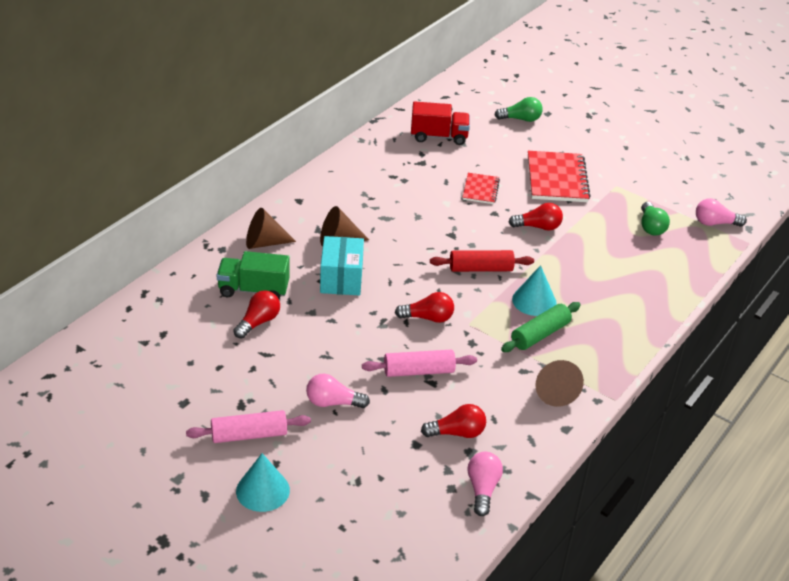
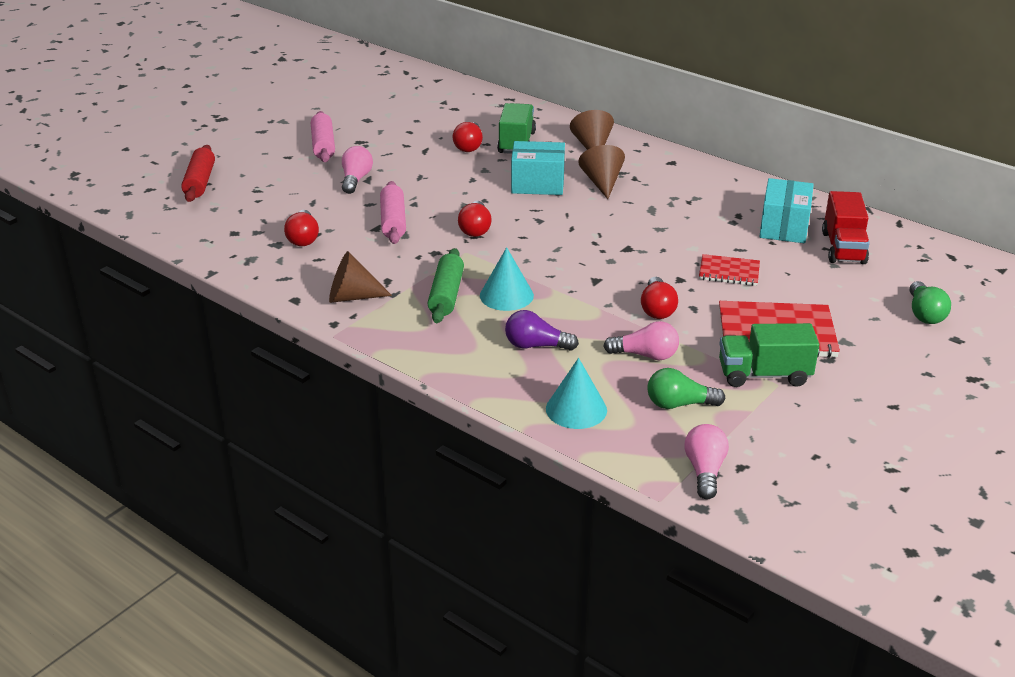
camera: 95 degrees right, 5 degrees down
red light bulb [233,290,280,339] -> red light bulb turned 60 degrees clockwise [453,122,483,152]
turquoise cone [236,453,290,512] -> turquoise cone moved to [546,358,607,429]
red rolling pin [430,250,534,272] -> red rolling pin moved to [181,145,215,202]
pink light bulb [467,452,503,516] -> pink light bulb moved to [604,321,679,360]
green rolling pin [501,302,581,352] -> green rolling pin turned 45 degrees clockwise [428,248,464,323]
none -> purple light bulb [505,310,579,351]
none -> green truck [719,323,819,387]
none -> turquoise box [759,178,814,243]

